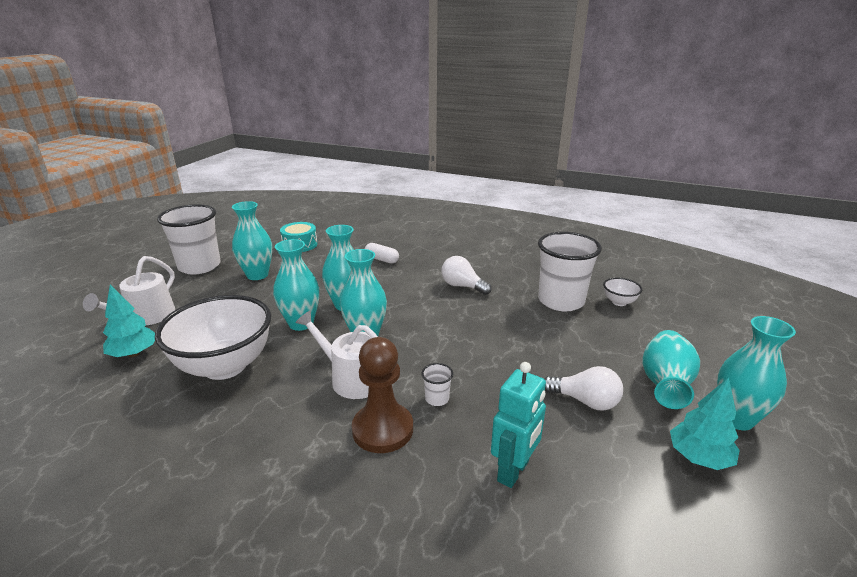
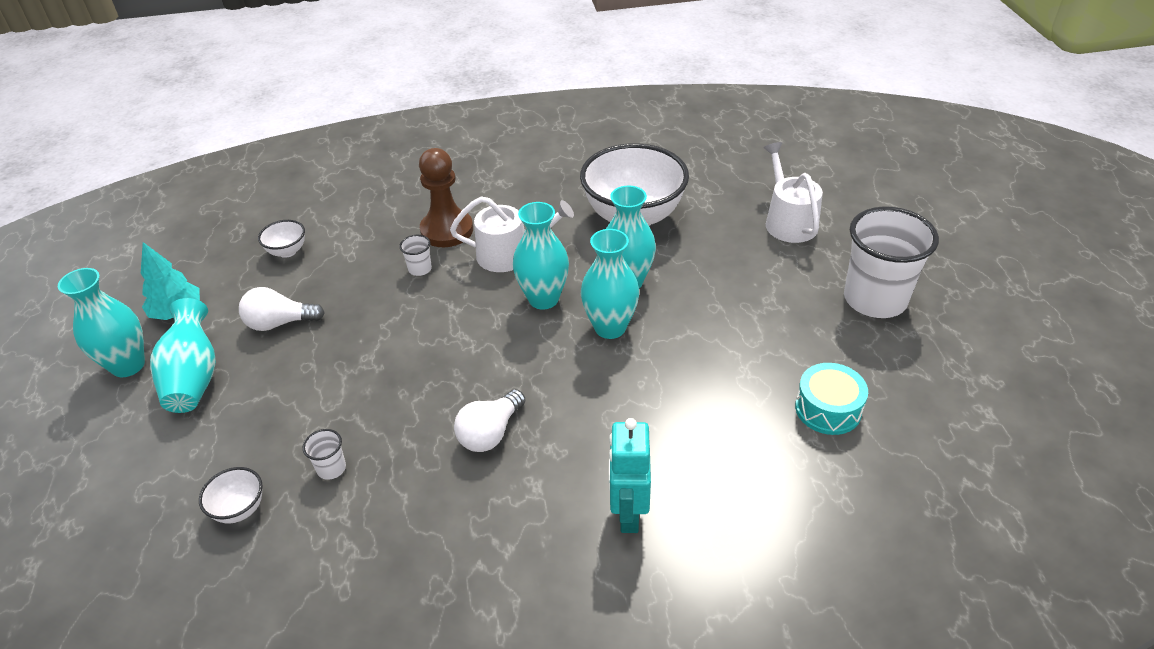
camera: 150 degrees right, 15 degrees up
turquoise tree [103,285,155,357] -> none
turquoise vase [232,201,272,280] -> none
white capsule [365,243,399,263] -> none
white light bulb [441,256,492,295] -> white light bulb turned 120 degrees clockwise [454,389,525,452]
turquoise robot [491,362,546,488] -> turquoise robot moved to [609,418,651,533]
white cup [538,232,602,311] -> white cup [303,429,346,480], size x0.40
none -> white bowl [258,220,305,258]

